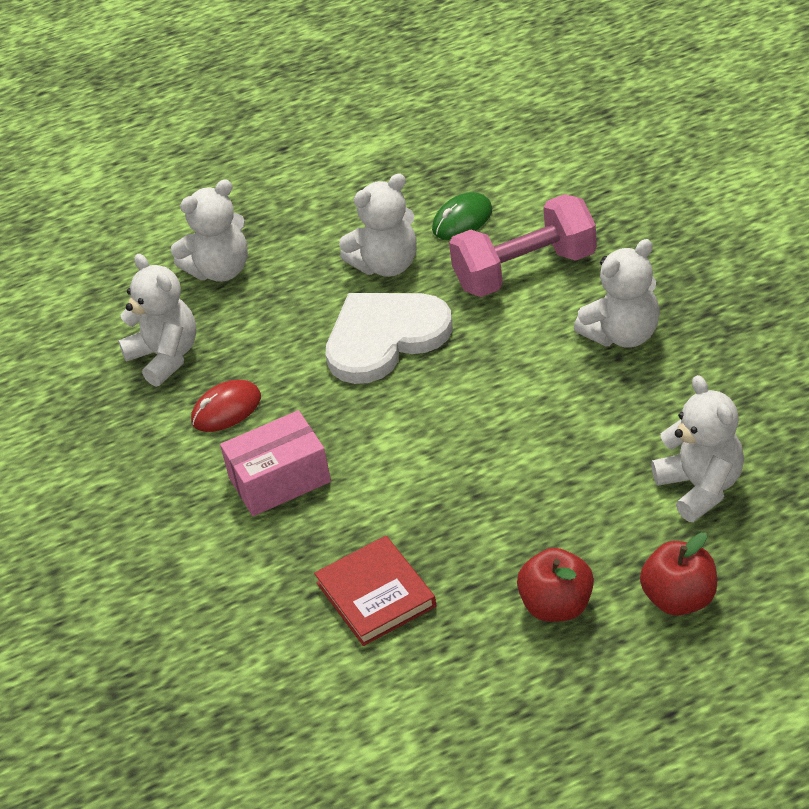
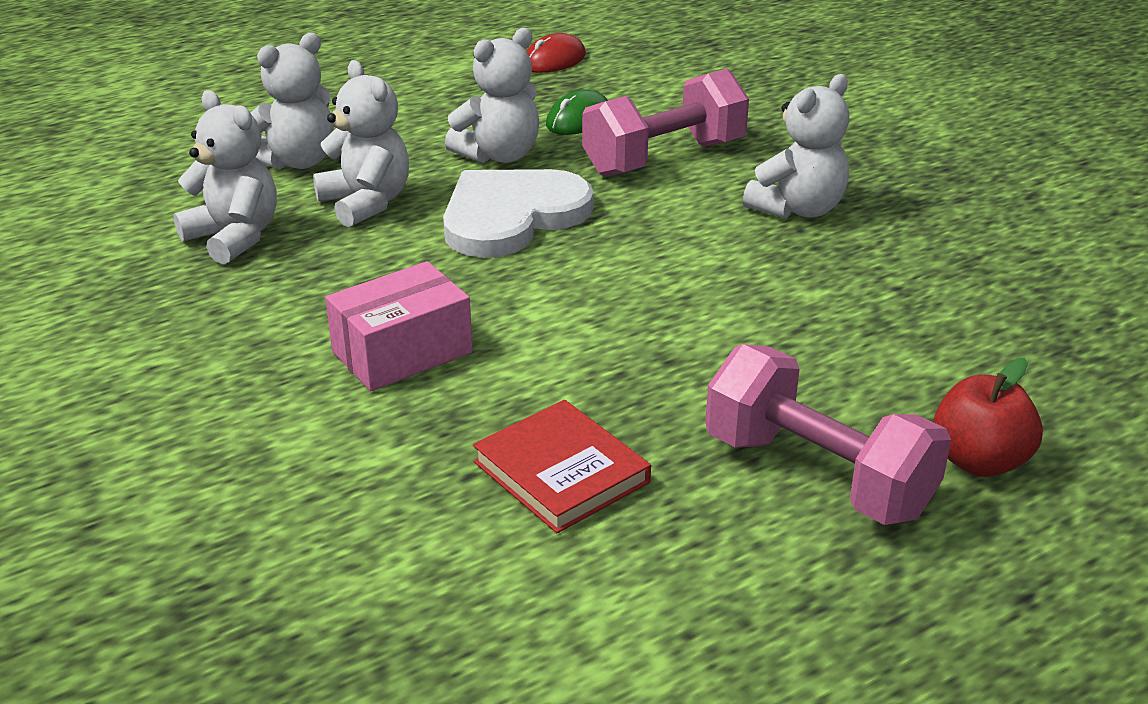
camera: 15 degrees left, 10 degrees down
red mouse [191,380,261,432] -> red mouse moved to [526,33,586,73]
red apple [517,548,594,622] -> pink dumbbell [705,344,951,525]
white teddy bear [651,375,744,522] -> white teddy bear moved to [313,60,409,227]

